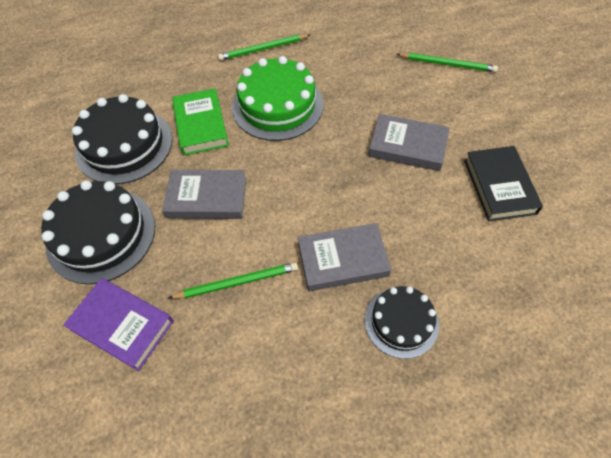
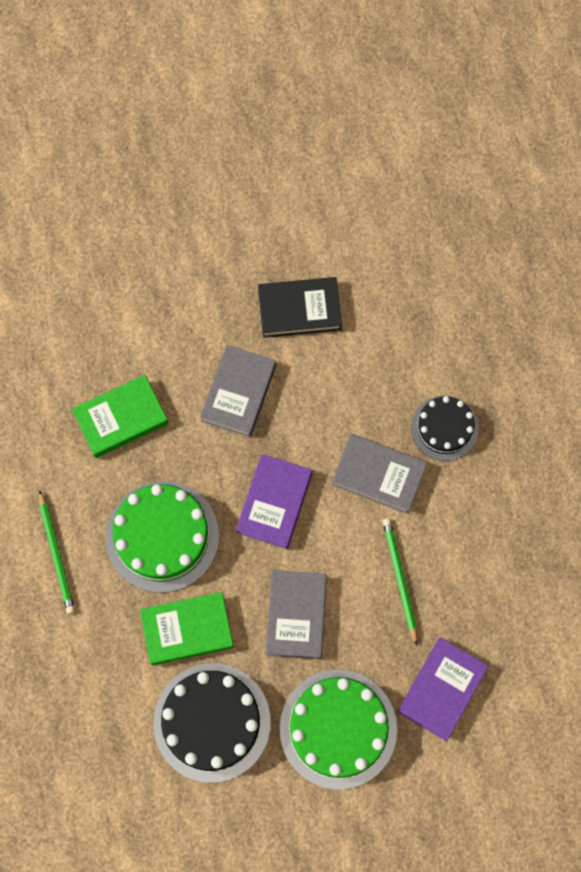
camera: 90 degrees left, 15 degrees up
black cake [41,180,155,284] -> green cake [280,670,397,790]
grey book [298,223,391,291] -> grey book turned 60 degrees counterclockwise [332,434,427,514]
green pencil [396,53,498,72] -> none
none -> green book [72,375,168,458]
none -> purple book [236,454,312,549]

